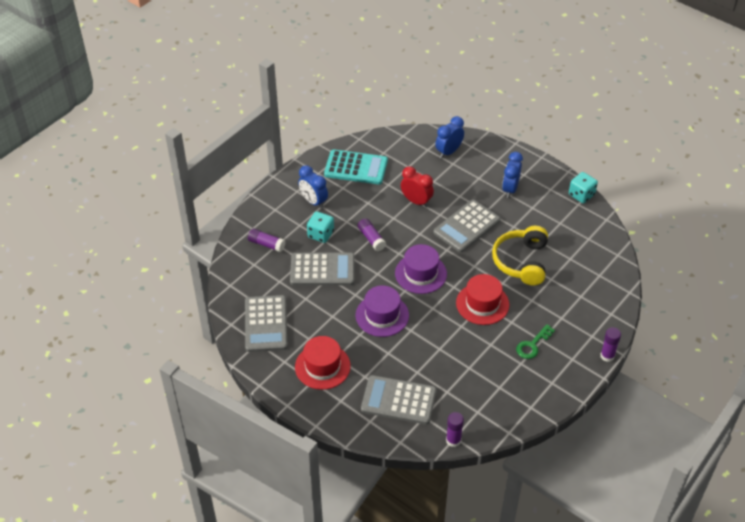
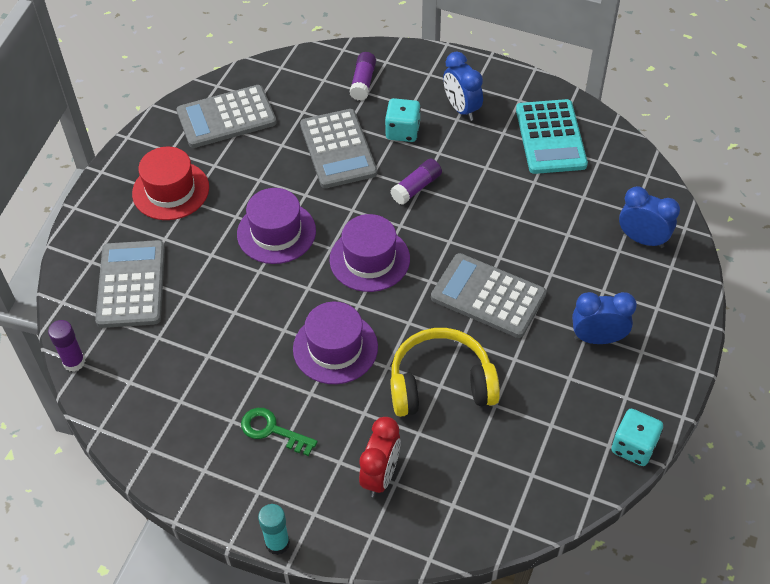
camera: 75 degrees right, 5 degrees up
blue clock [298,165,328,209] -> blue clock turned 60 degrees counterclockwise [443,52,483,121]
red clock [401,166,434,207] -> red clock moved to [359,417,401,497]
red hat [456,274,509,325] -> purple hat [293,302,378,384]
purple glue stick [600,327,621,362] -> turquoise glue stick [258,504,290,555]

